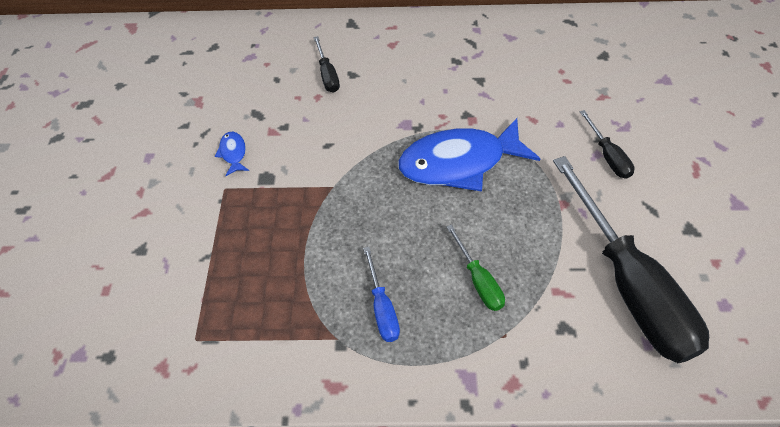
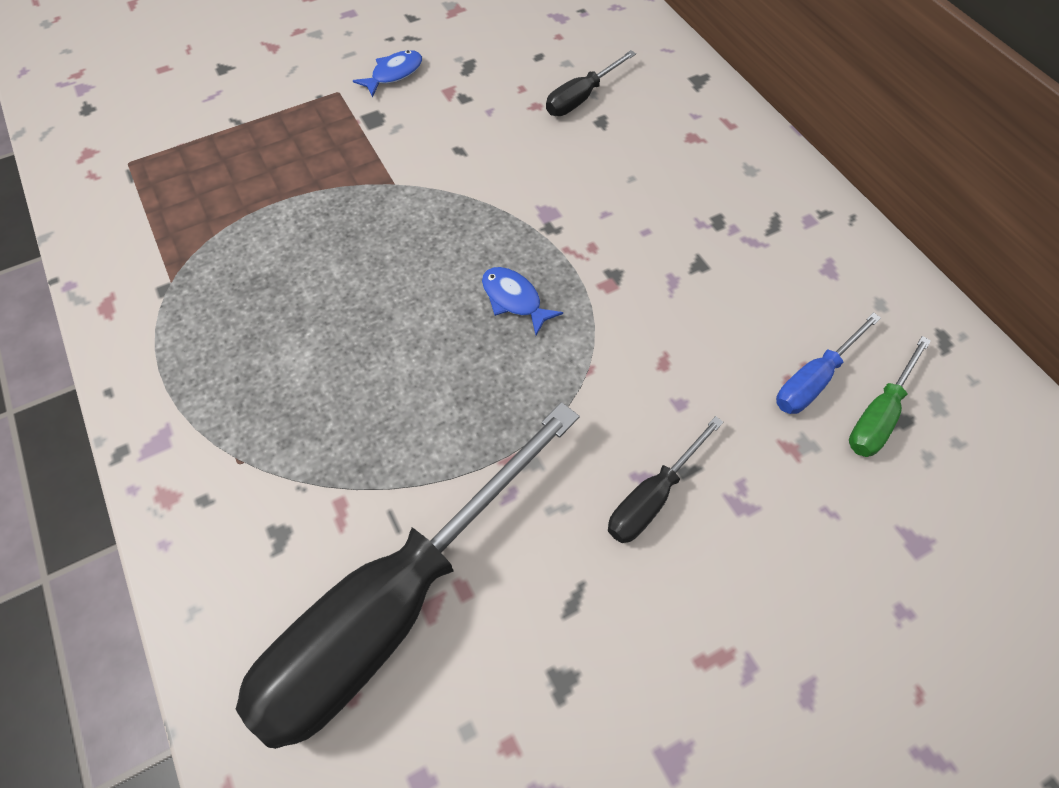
camera: 60 degrees right, 5 degrees up
blue screwdriver [363,247,400,342] -> blue screwdriver moved to [776,312,881,414]
blue fish [398,118,540,191] -> blue fish [482,267,563,335], size x0.41
green screwdriver [447,225,505,311] -> green screwdriver moved to [849,336,931,457]

